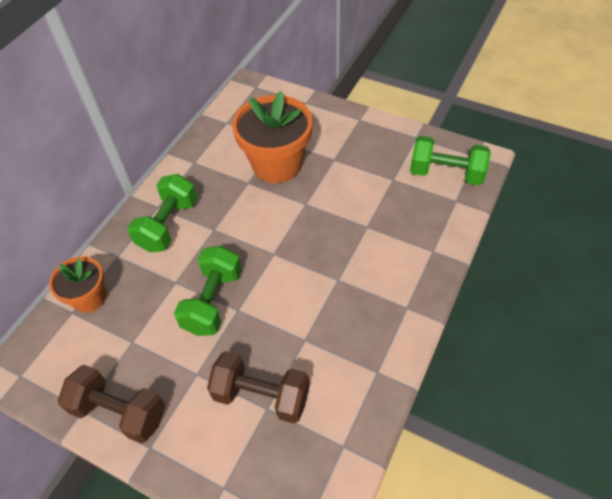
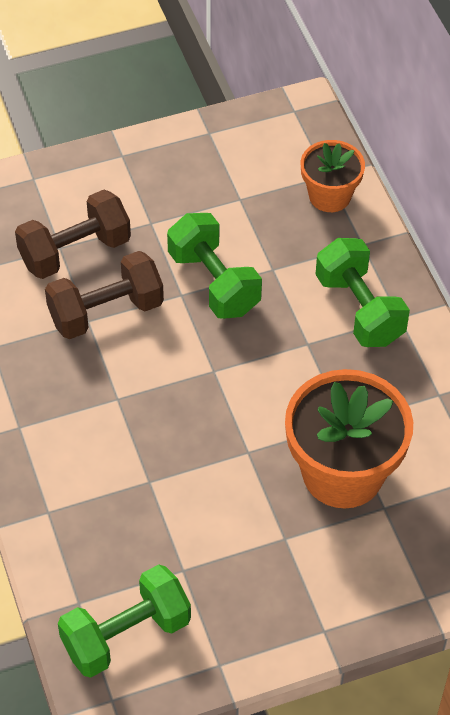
camera: 130 degrees right, 0 degrees up
brown dumbbell [58,365,165,444] -> brown dumbbell moved to [45,251,164,339]

